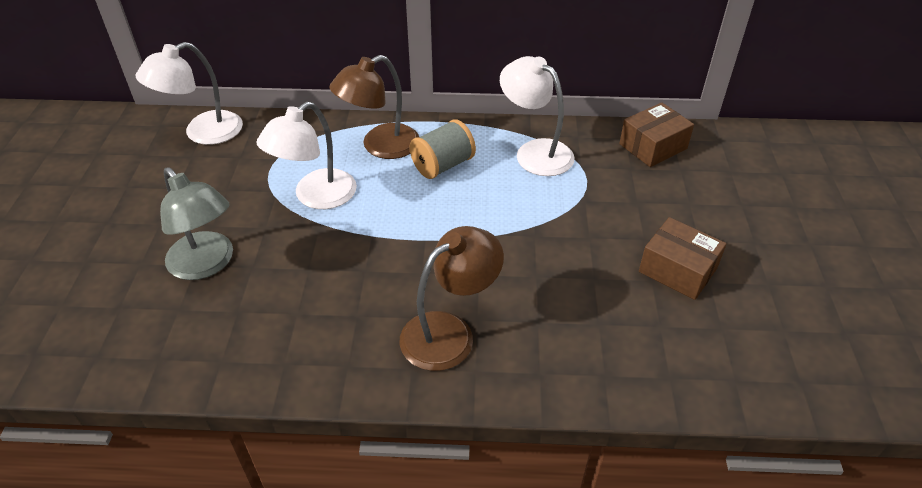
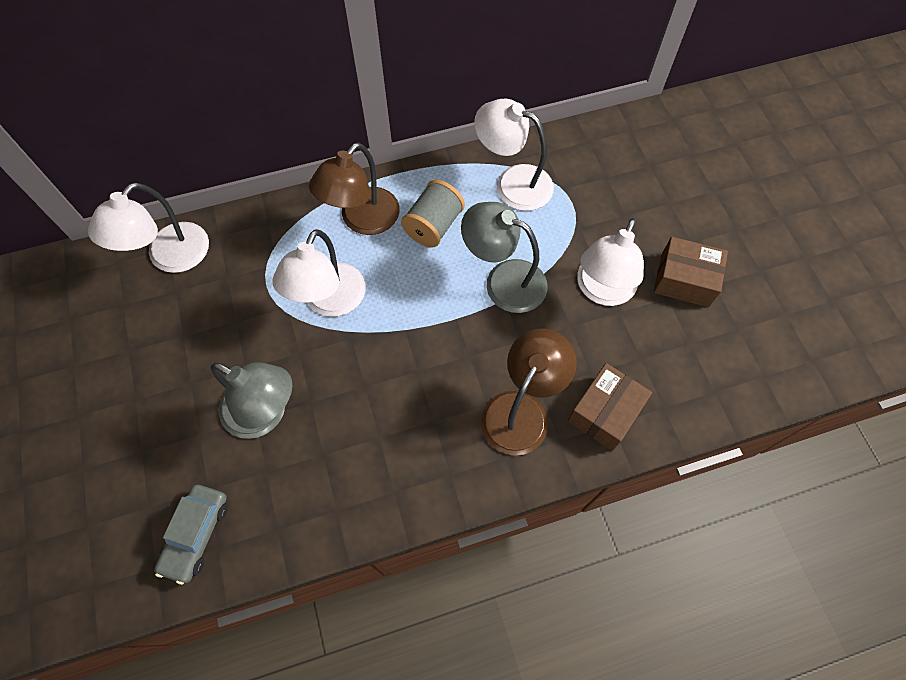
camera: 20 degrees left, 20 degrees up
brown box [619,103,694,167] -> brown box moved to [568,363,652,451]
none -> grey car [154,485,228,585]
none -> grey lamp [461,202,548,313]
none -> white lamp [577,218,644,306]

